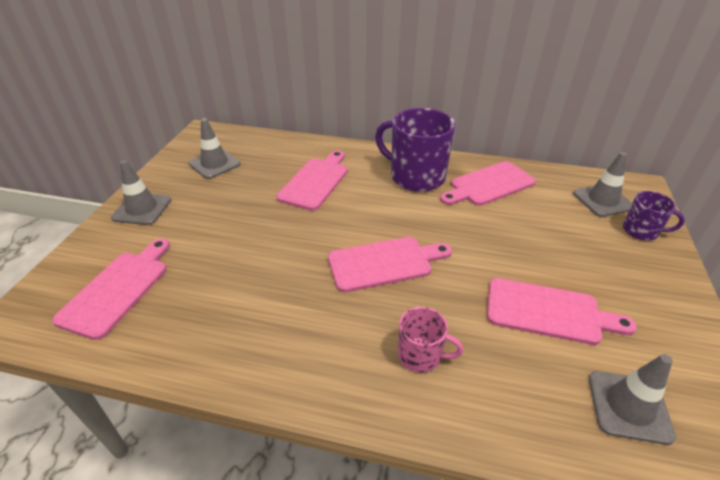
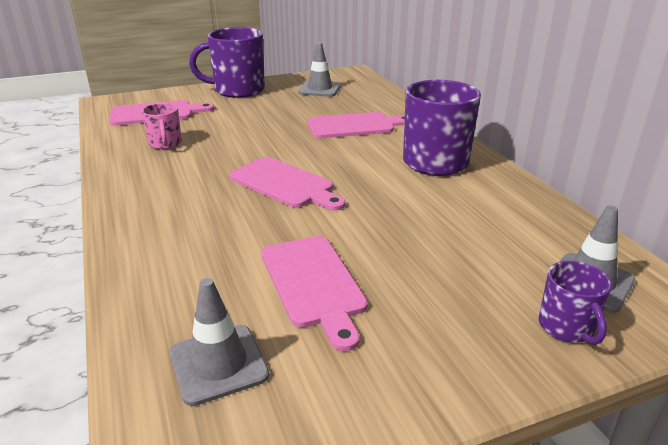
camera: 55 degrees right, 10 degrees down
grey traffic cone [111,160,171,225] -> purple mug [189,27,265,98]
pink mug [398,307,464,373] -> pink mug moved to [142,103,182,149]
pink cutting board [440,161,536,206] -> none

